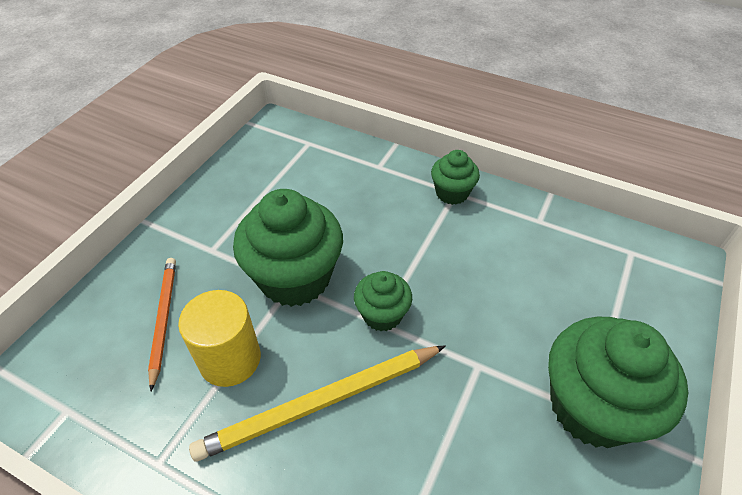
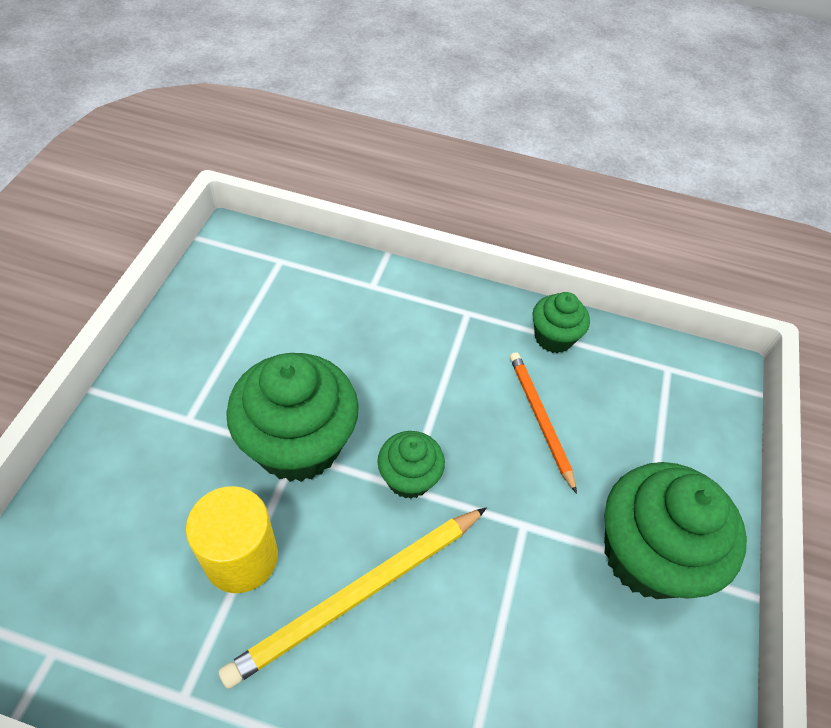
camera: 15 degrees left, 5 degrees up
orange pencil [148,258,176,391] -> orange pencil moved to [510,352,577,494]
green cupcake [431,150,480,205] -> green cupcake moved to [533,292,590,353]

